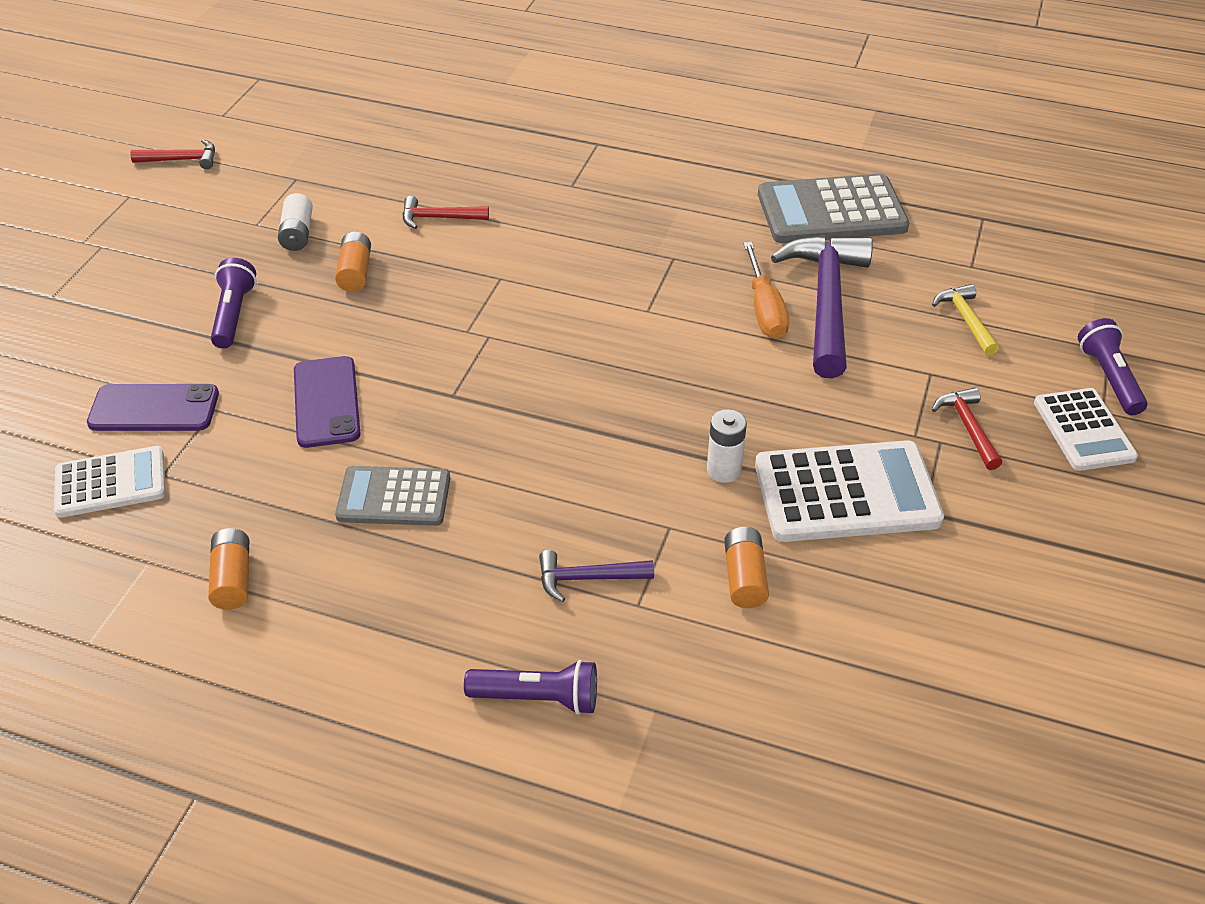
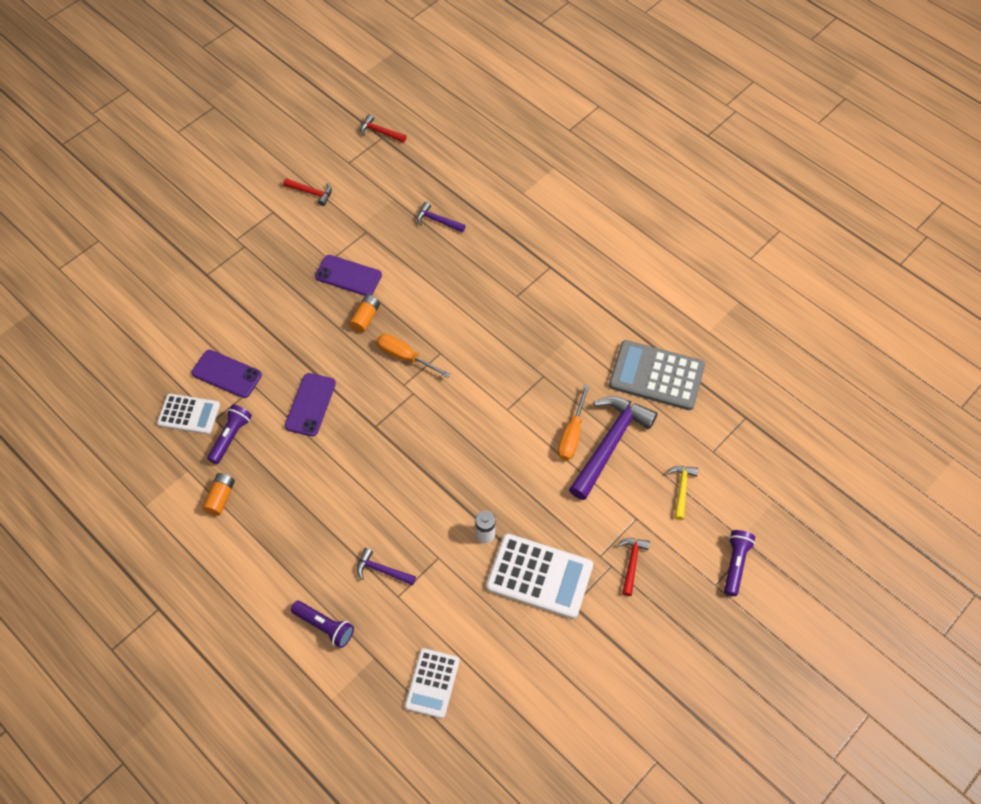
camera: 25 degrees right, 15 degrees up
purple flashlight [211,258,257,349] -> purple flashlight moved to [207,405,252,464]
white battery [278,193,313,251] -> purple phone [315,255,382,296]
grey calculator [335,466,450,526] -> none
red hammer [402,196,489,229] -> red hammer moved to [360,114,406,143]
orange battery [724,527,769,608] -> none
white calculator [1034,388,1138,471] -> white calculator moved to [405,648,460,718]
none -> orange screwdriver [376,334,450,378]
none -> purple hammer [416,202,465,232]

